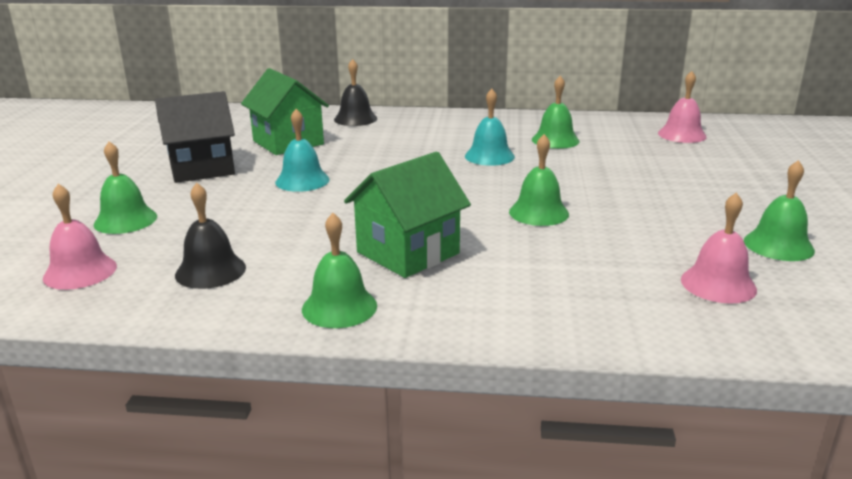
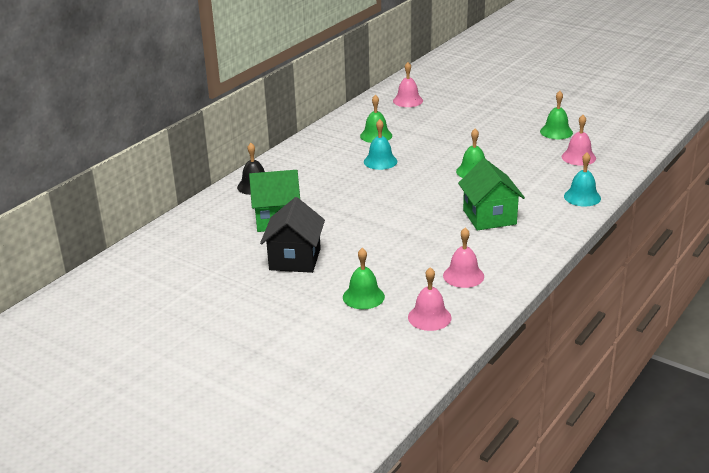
camera: 60 degrees left, 5 degrees up
black bell [175,183,246,289] -> pink bell [443,227,484,288]
turquoise bell [275,109,329,192] -> turquoise bell moved to [564,152,601,207]
green bell [302,213,377,328] -> none

